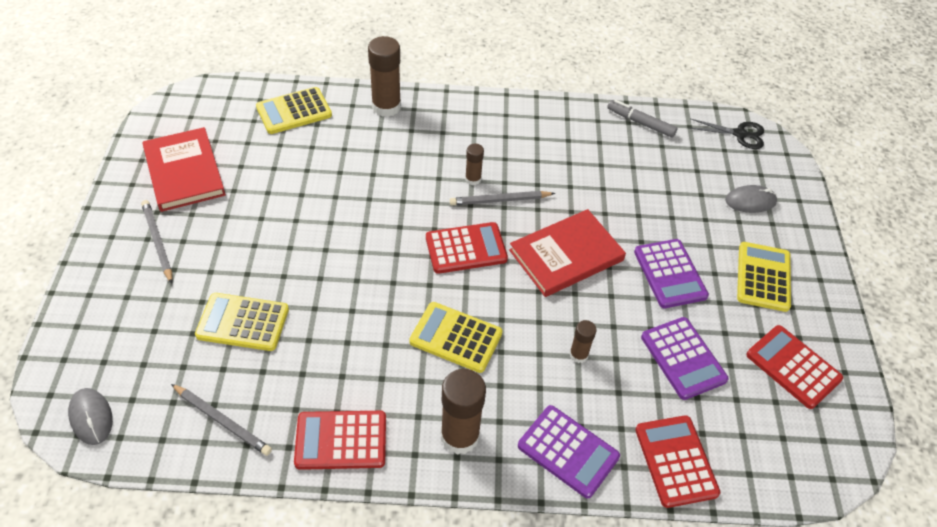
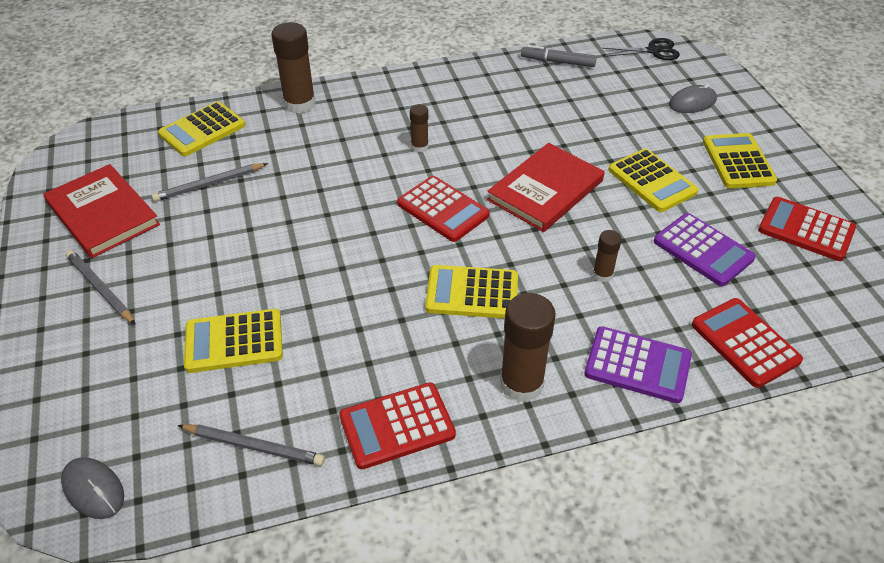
camera: 15 degrees left, 5 degrees down
red calculator [426,222,508,274] -> red calculator turned 75 degrees clockwise [397,176,490,242]
grey pencil [450,191,555,205] -> grey pencil moved to [151,163,268,202]
purple calculator [634,239,709,308] -> yellow calculator [608,149,699,212]

